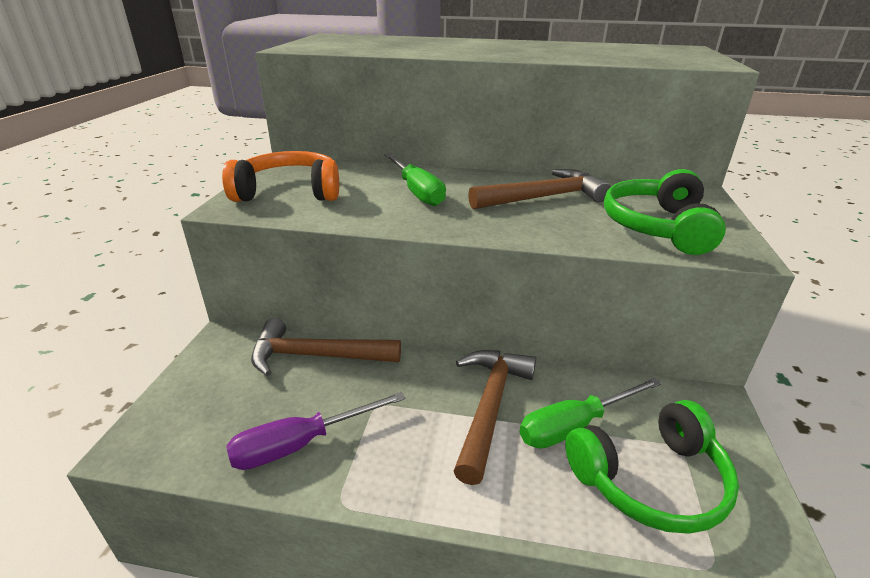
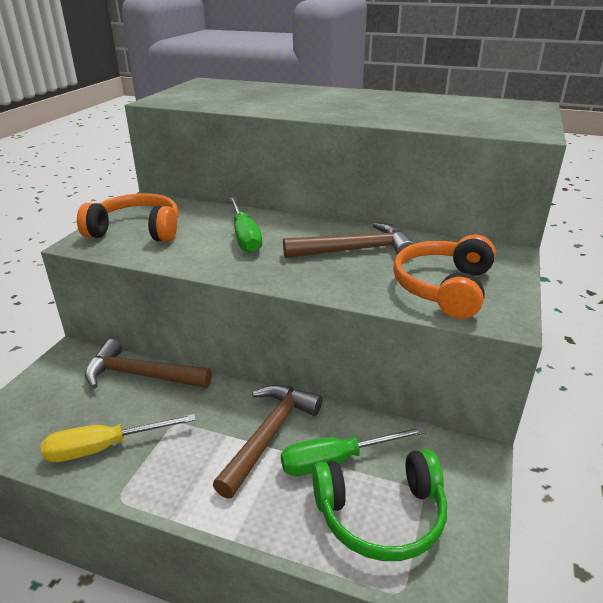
camera: 10 degrees right, 0 degrees up
purple screwdriver [226,392,405,470] -> yellow screwdriver [41,414,196,462]
green headphones [604,169,726,255] -> orange headphones [393,234,496,319]

